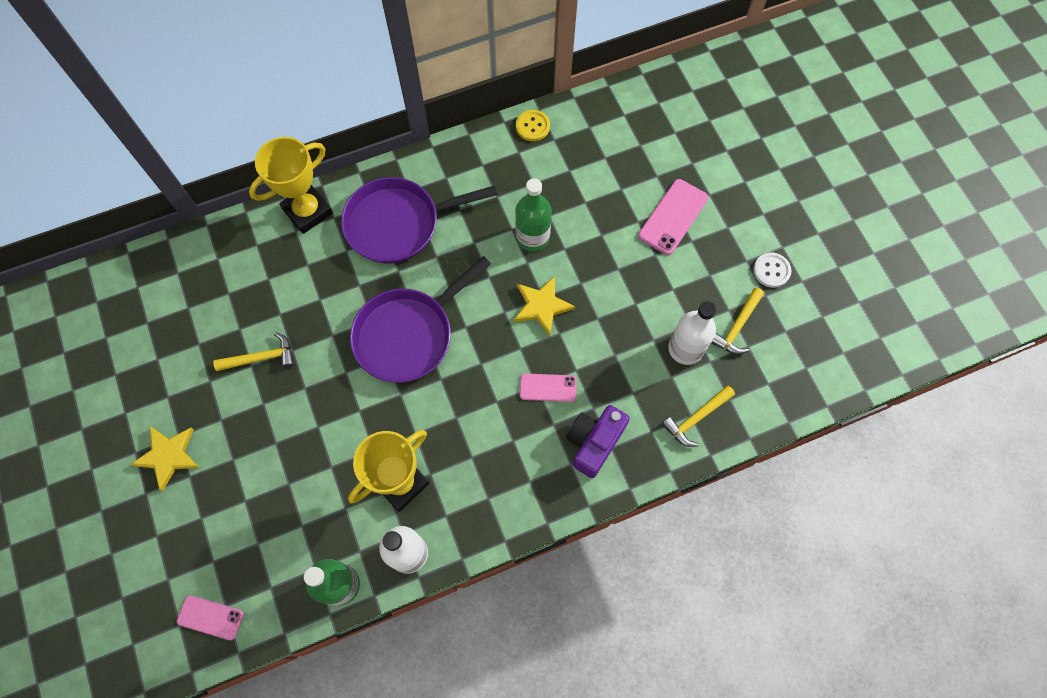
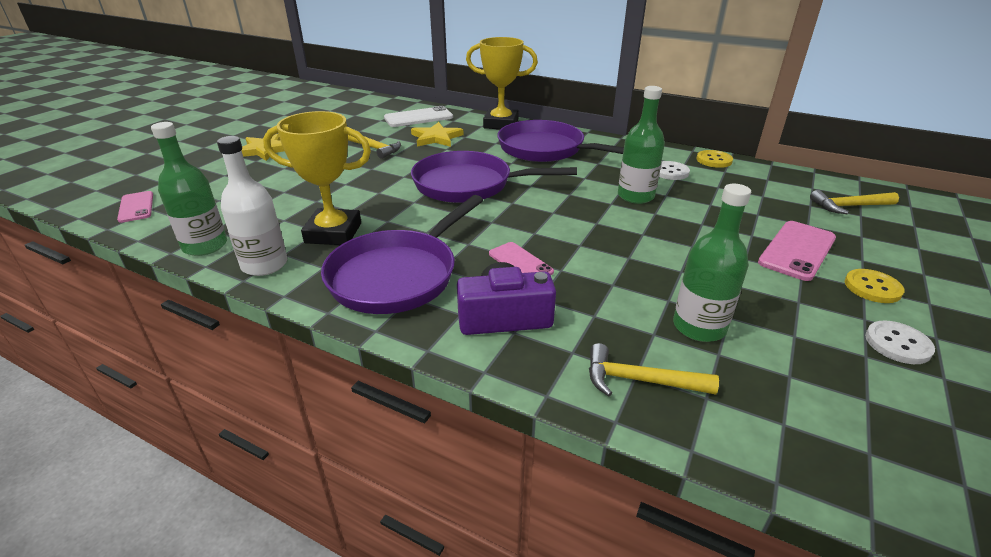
camera: 50 degrees right, 35 degrees down
yellow star [514,276,575,336] -> yellow star moved to [411,122,464,147]
pink phone [638,179,708,255] -> pink phone turned 45 degrees counterclockwise [758,221,836,281]
white bottle [668,301,716,365] -> green bottle [673,184,751,342]
yellow hammer [711,288,764,354] -> yellow hammer moved to [810,190,899,214]
none -> purple pan [321,195,483,314]
none -> white phone [384,106,453,127]
none -> white button [659,161,690,180]
none -> yellow button [845,269,905,303]

